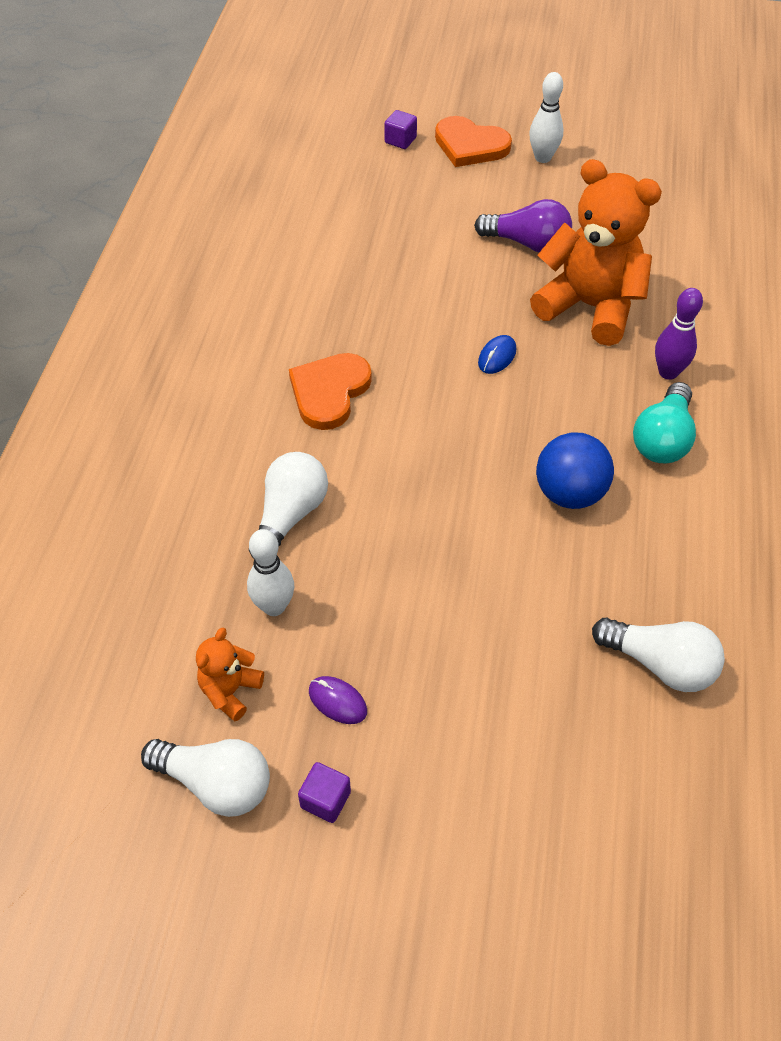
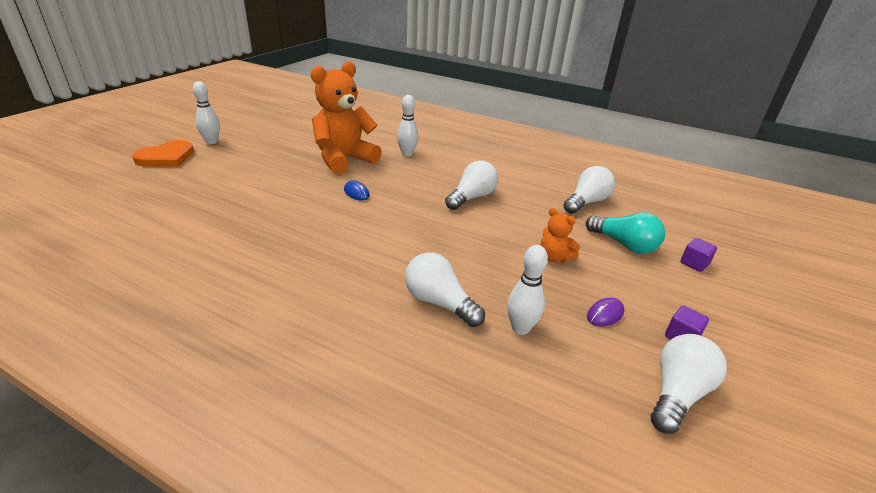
camera: 75 degrees left, 20 degrees down
orange teddy bear [196,628,264,721] -> orange teddy bear moved to [540,208,580,263]
orange heart [289,353,372,430] -> none
purple cube [384,110,417,149] -> purple cube moved to [680,238,717,272]
purple light bulb [474,199,572,252] -> none
blue ball [536,432,614,509] -> white light bulb [445,160,498,210]
turquoise light bulb [633,382,696,463] -> turquoise light bulb moved to [586,212,665,254]
purple bowling pin [655,288,703,380] -> white bowling pin [397,95,419,156]

